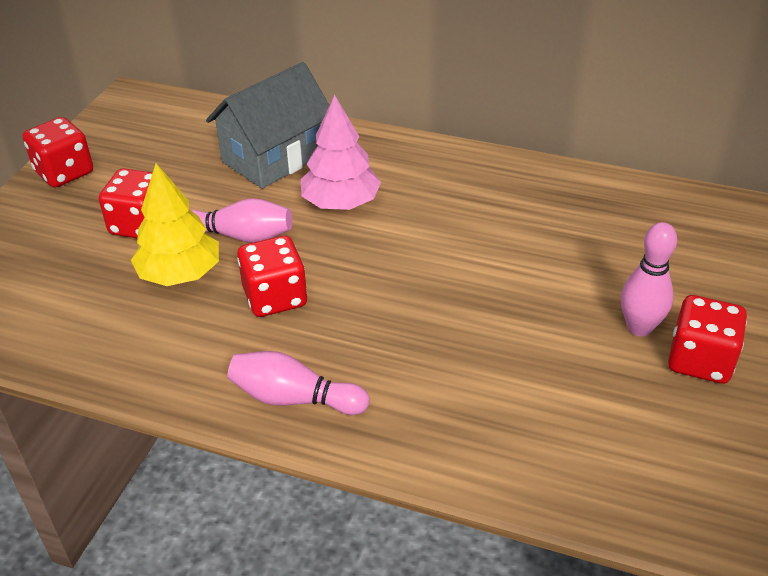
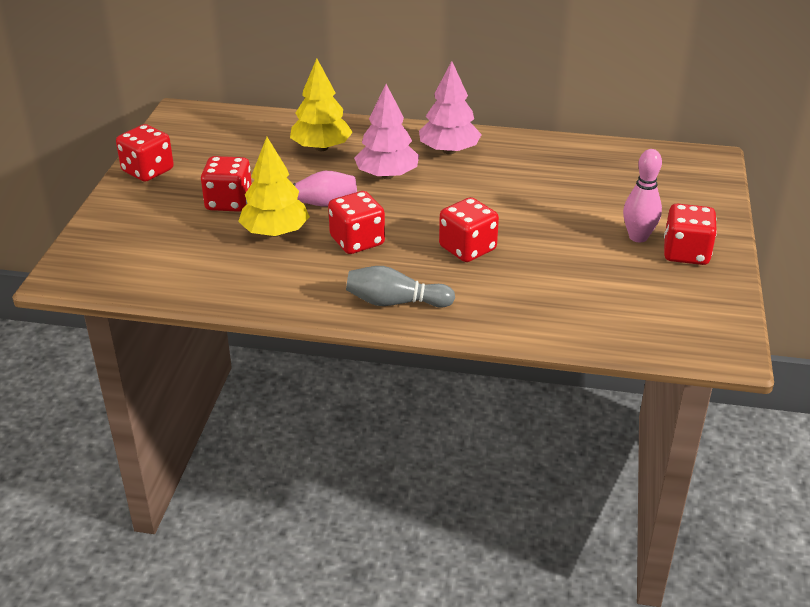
camera: 10 degrees left, 5 degrees down
grey house [206,62,329,189] -> yellow tree [290,58,353,151]
pink bowling pin [227,351,369,415] -> grey bowling pin [346,266,455,308]
none -> pink tree [419,61,482,154]
none -> red dice [439,197,499,262]

